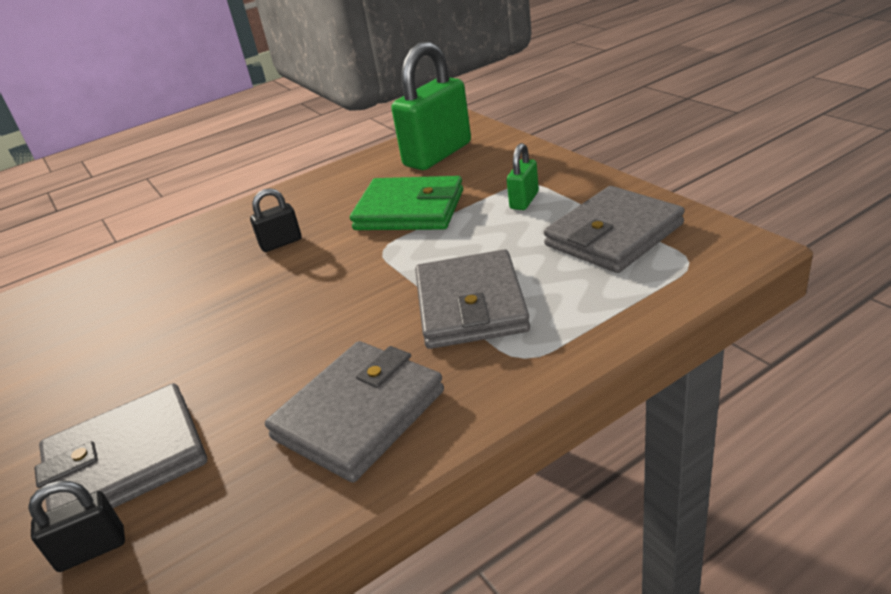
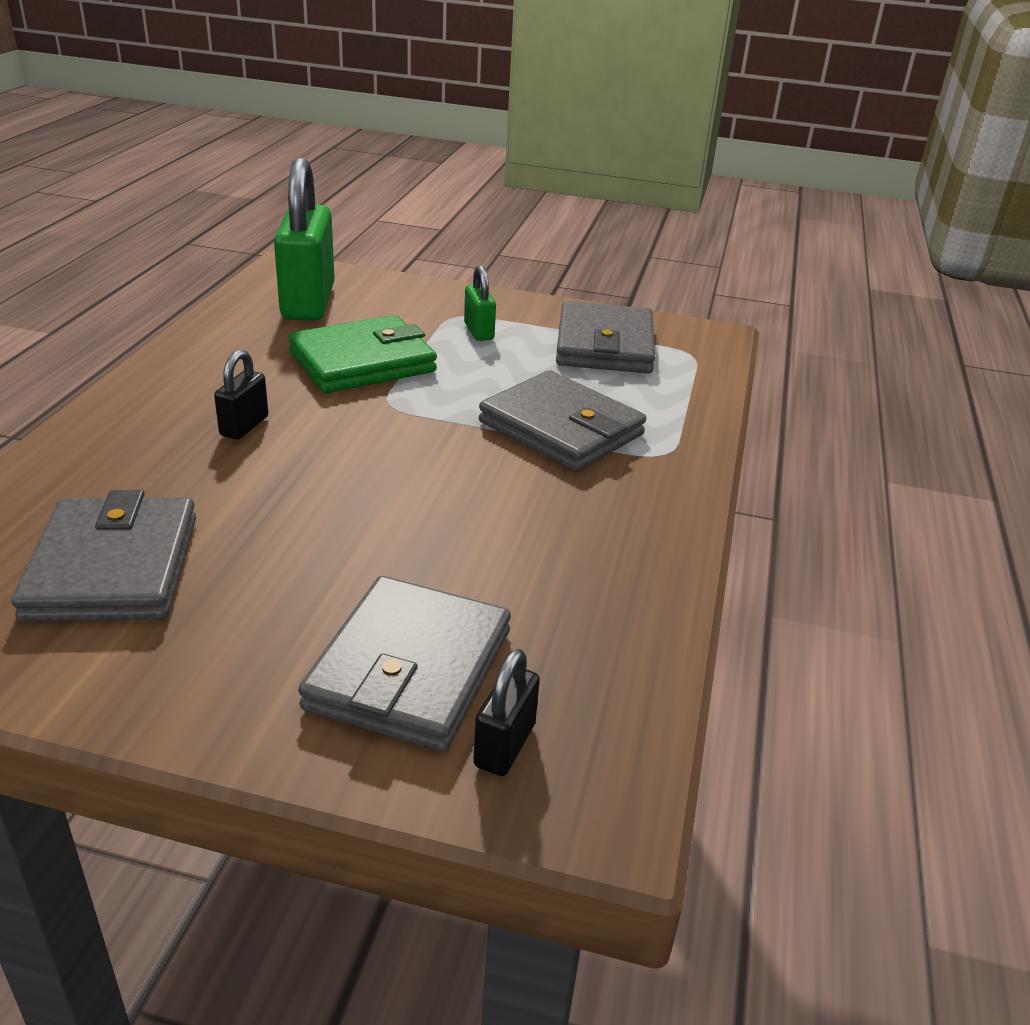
camera: 50 degrees left, 0 degrees up
grey wallet [265,341,444,483] -> grey wallet moved to [11,490,196,622]

